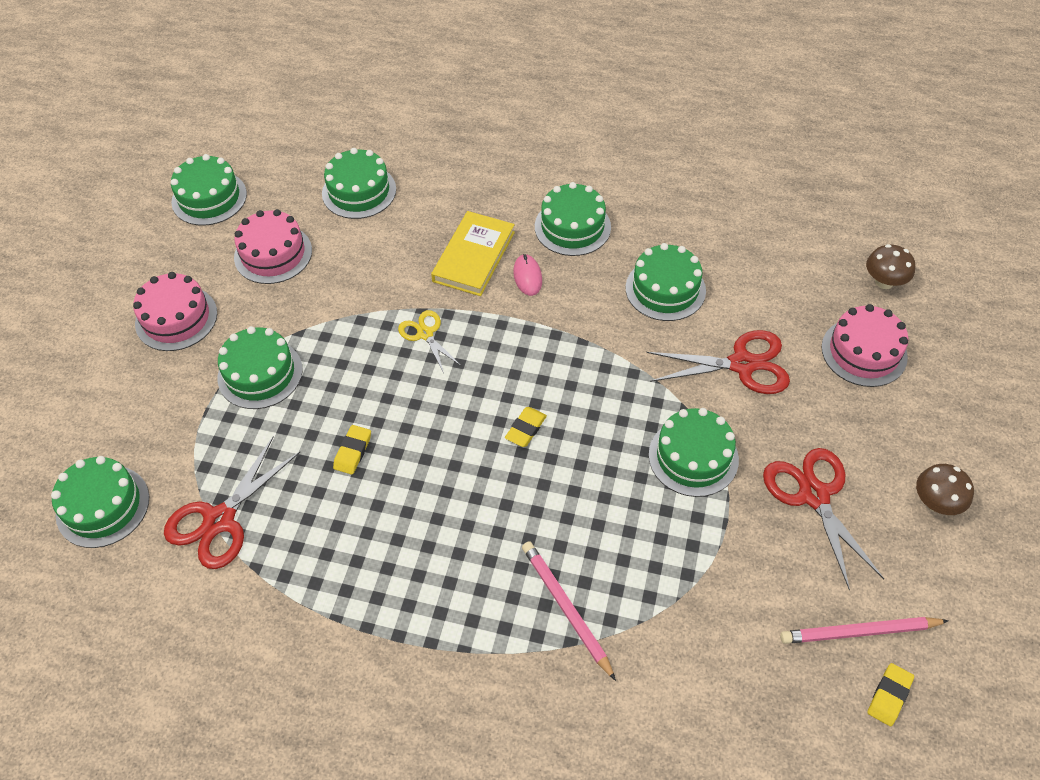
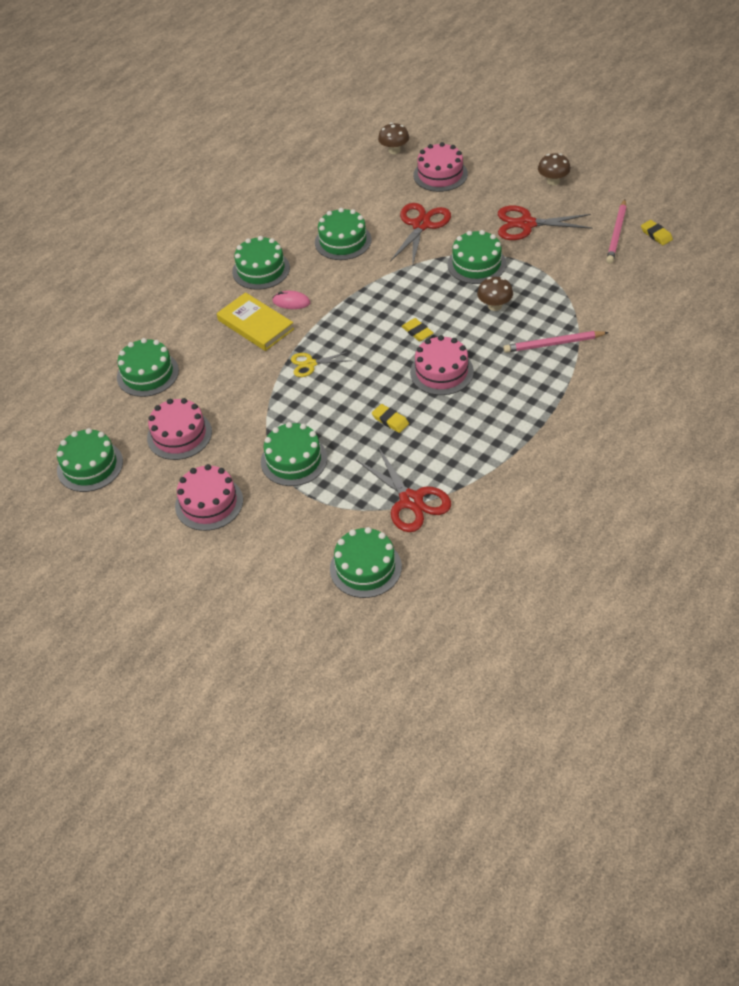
camera: 65 degrees left, 5 degrees down
none -> pink cake [410,335,474,395]
none -> brown mushroom [477,277,513,311]

